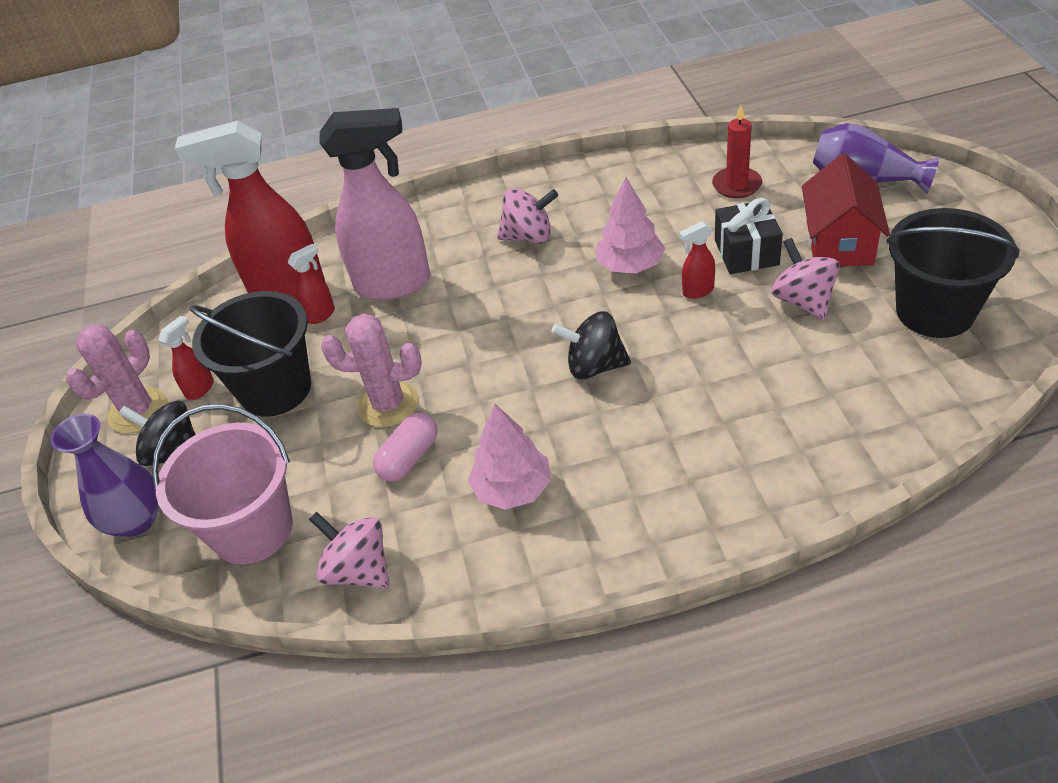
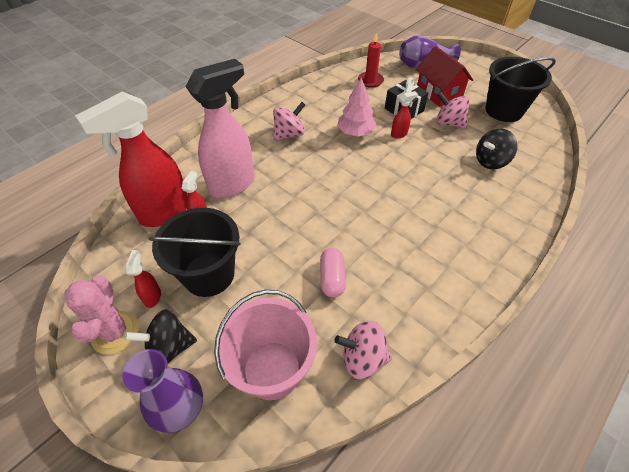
camera: 40 degrees left, 5 degrees up
pink cactus [321,314,422,427] -> none
pink tree [468,404,551,510] -> none
black spinning top [551,311,631,380] -> black spinning top moved to [476,129,517,169]
red spray bottle [679,221,715,299] -> red spray bottle turned 150 degrees counterclockwise [391,91,418,139]

